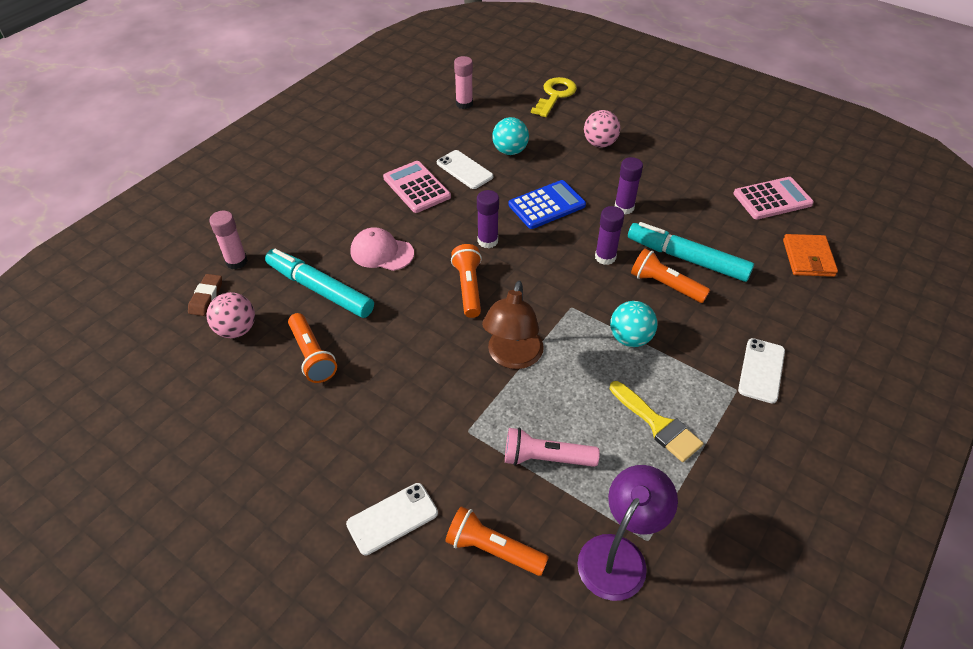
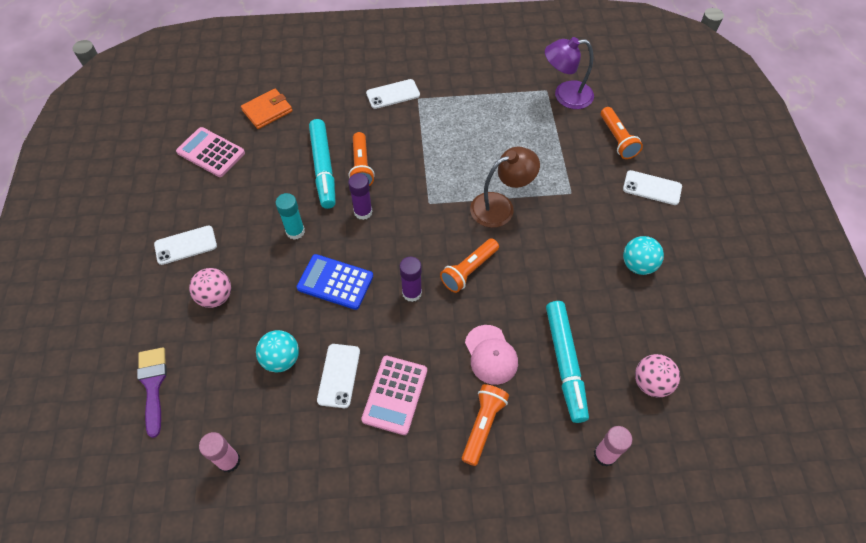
camera: 130 degrees left, 10 degrees up
brown eraser [188,274,222,316] -> none
orange flashlight [288,313,337,383] -> orange flashlight moved to [462,384,509,466]
pink flashlight [505,428,600,467] -> none
yellow key [531,77,577,117] -> purple brush [137,347,167,438]
turquoise ball [610,301,657,347] -> turquoise ball moved to [623,236,664,275]
yellow brush [610,381,703,462] -> none
purple glue stick [615,157,643,215] -> turquoise glue stick [276,193,305,240]
none -> white phone [154,225,217,265]

